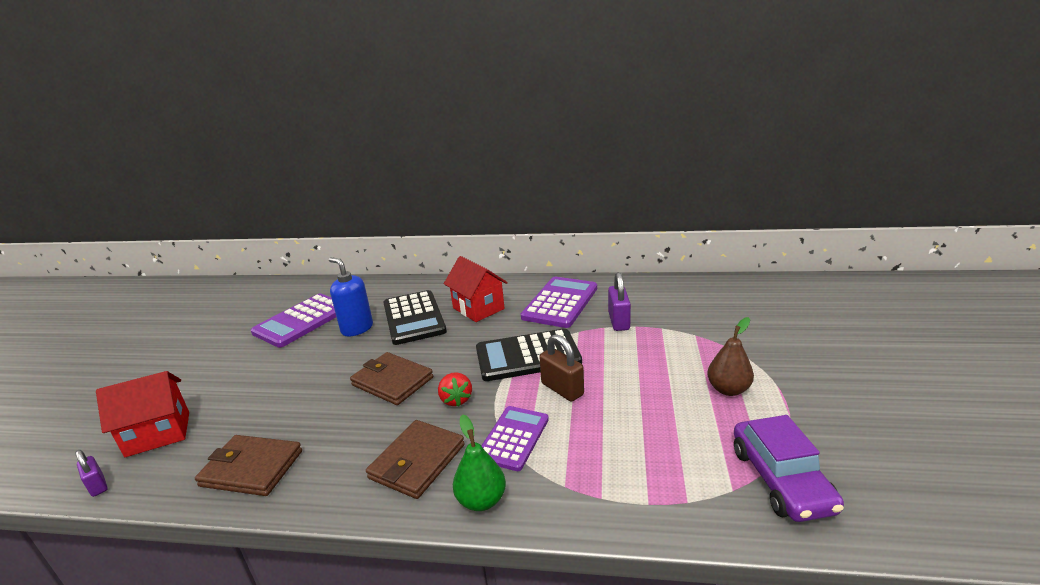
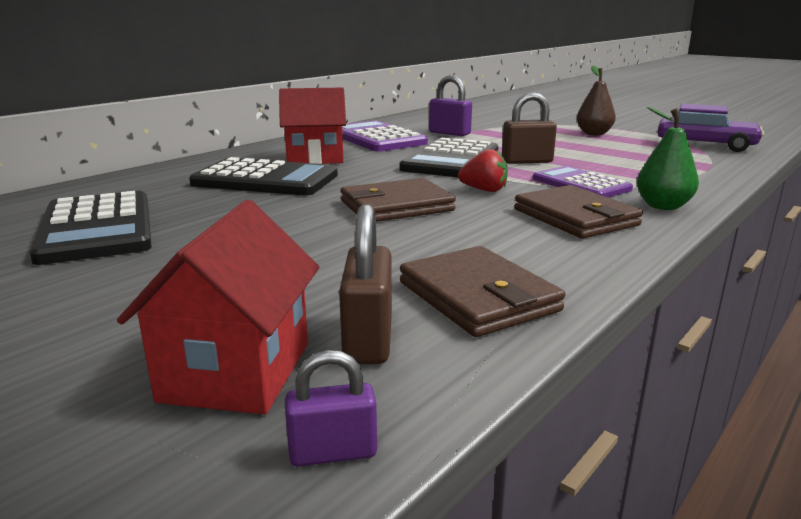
camera: 60 degrees left, 5 degrees down
brown wallet [195,435,302,496] -> brown wallet turned 75 degrees counterclockwise [400,246,565,337]
purple calculator [251,294,336,348] -> black calculator [30,191,152,265]
blue soap dispenser [329,257,373,336] -> none
none -> brown padlock [339,204,392,364]

